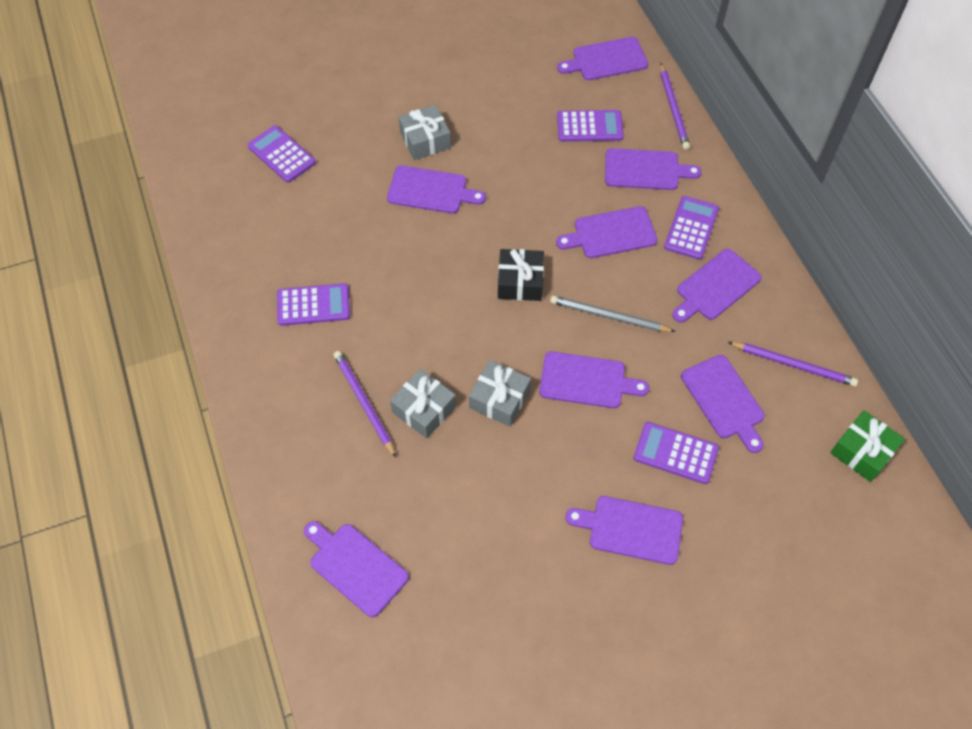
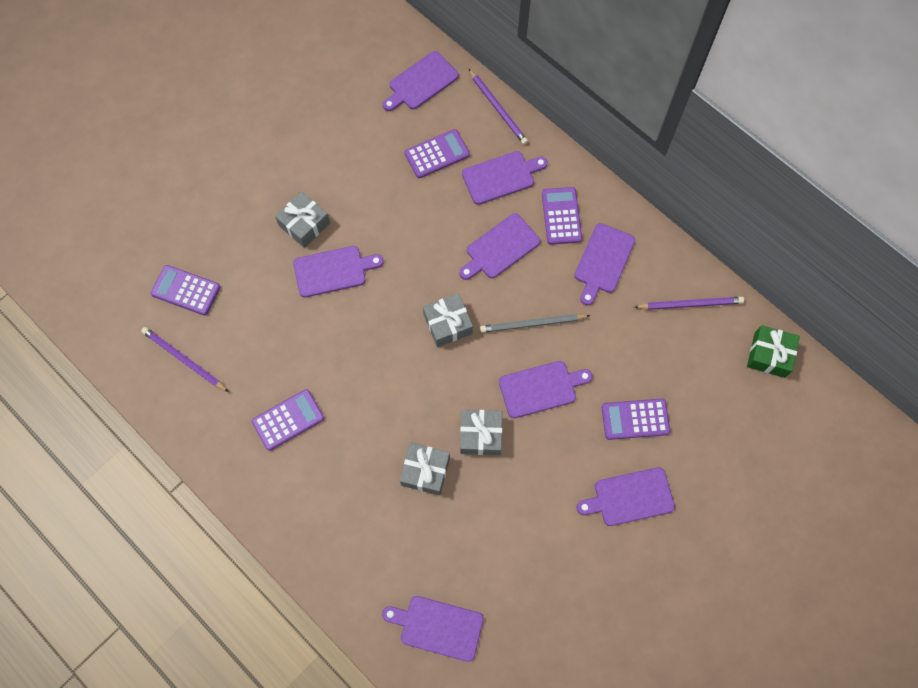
camera: 25 degrees left, 10 degrees up
purple pencil [334,351,396,458] -> purple pencil moved to [141,327,229,392]
black gift [498,249,544,301] -> grey gift [423,293,473,347]
purple cutting board [681,355,765,453] -> none

